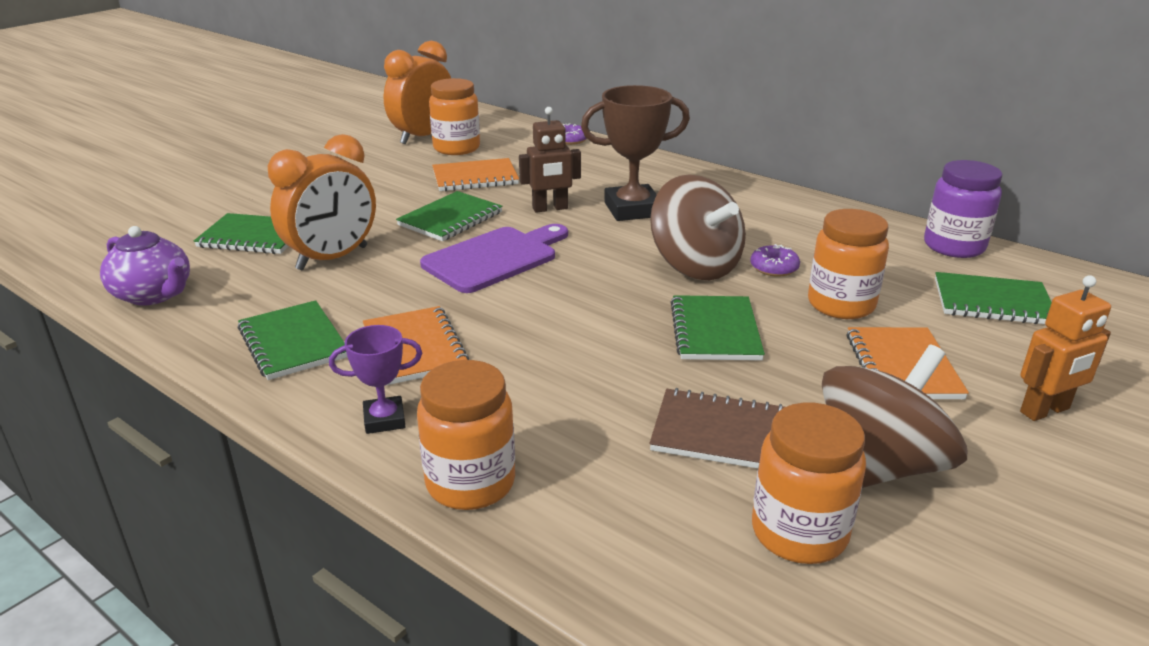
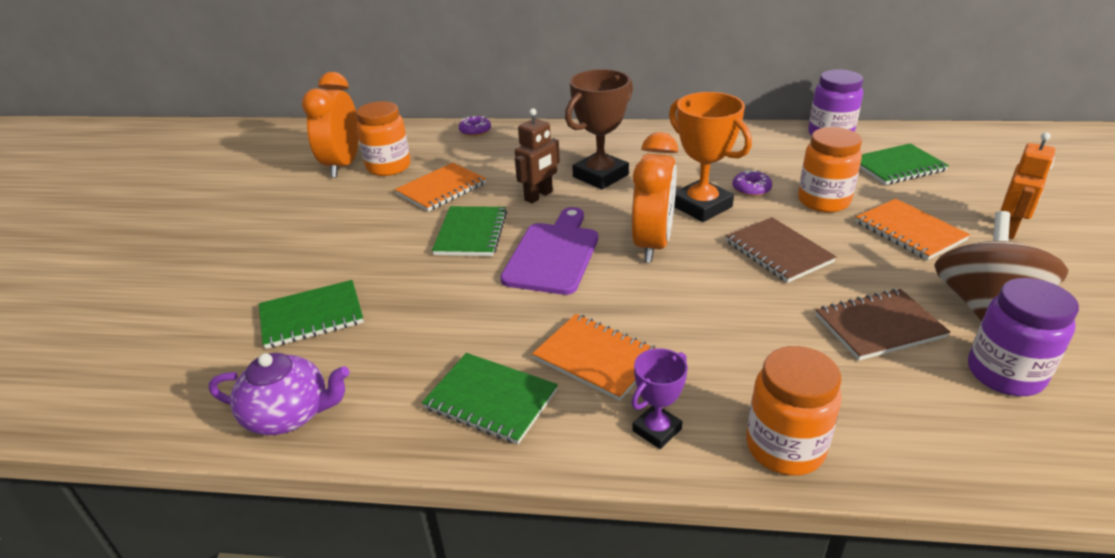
camera: 30 degrees left, 5 degrees up
orange clock [268,134,376,271] -> orange clock moved to [632,132,678,263]
brown spinning top [650,175,746,280] -> orange trophy [669,92,752,222]
green notebook [670,295,765,361] -> brown notebook [726,217,837,283]
orange jar [752,403,866,564] -> purple jar [968,278,1079,396]

